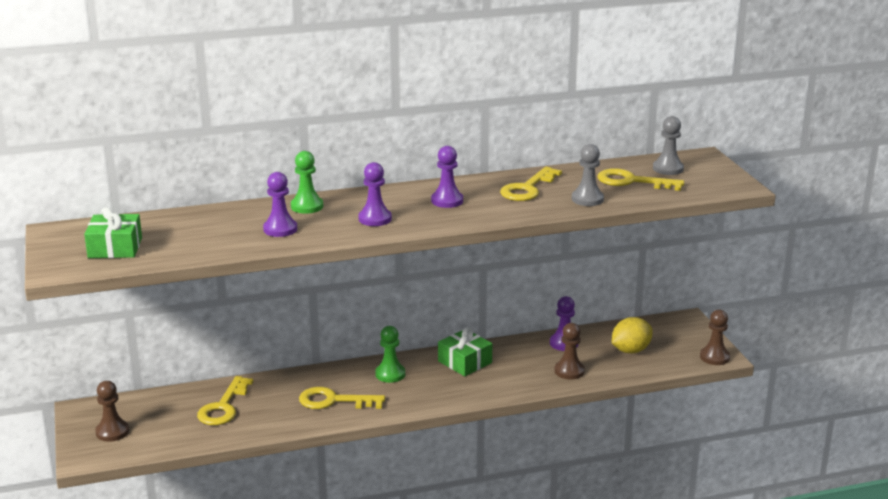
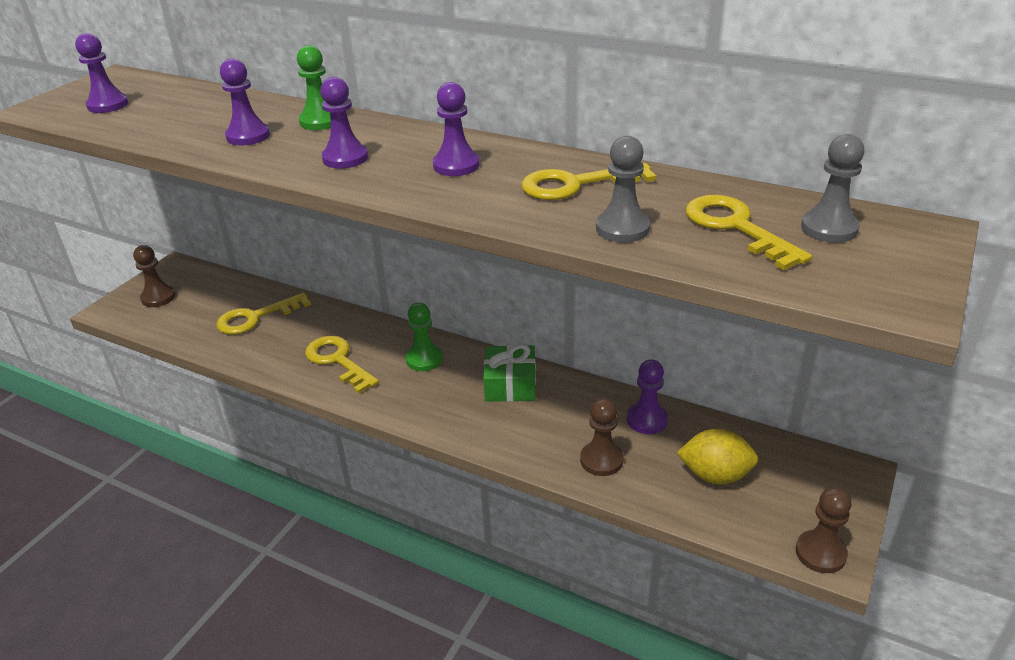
camera: 45 degrees right, 10 degrees up
green gift [84,207,142,258] -> purple pawn [75,33,128,113]

